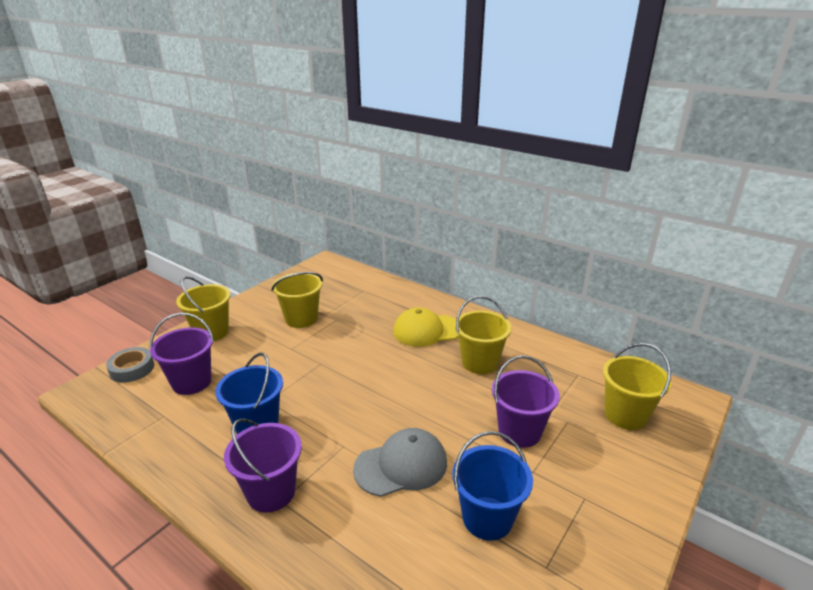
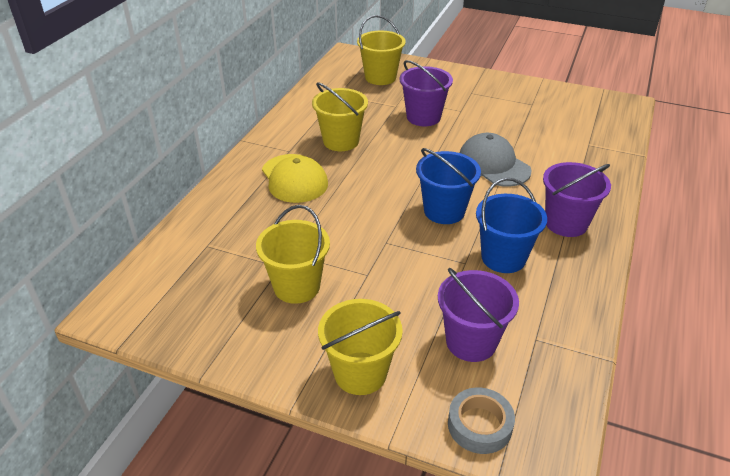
camera: 105 degrees left, 10 degrees up
blue bucket [452,431,533,541] -> blue bucket moved to [416,148,481,224]

